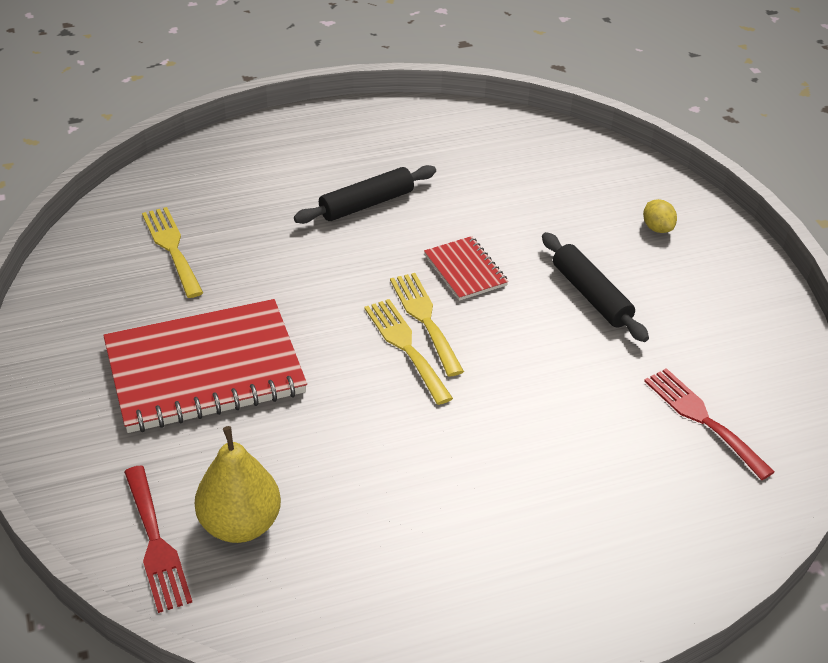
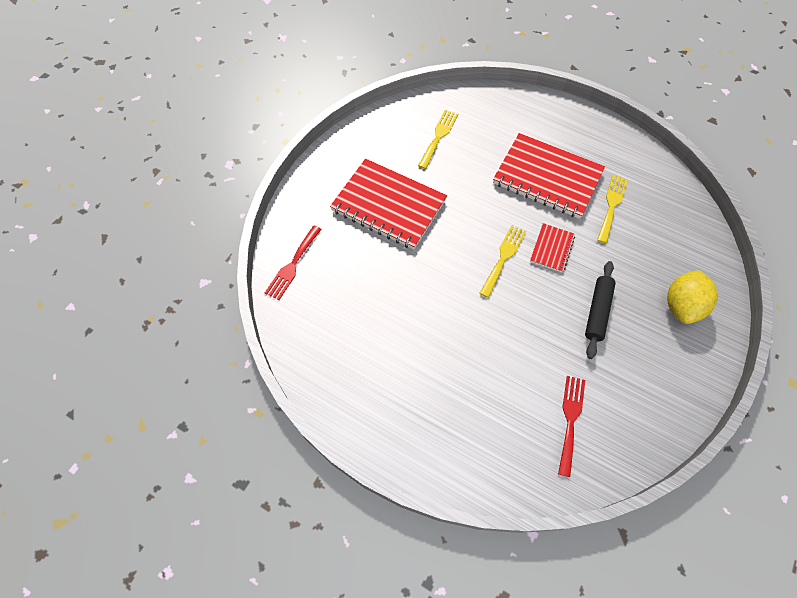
camera: 50 degrees right, 20 degrees up
yellow pear [195,426,281,543] -> none
black rolling pin [294,165,436,224] -> red notebook [493,133,605,219]
yellow fork [364,299,453,405] -> yellow fork moved to [597,175,628,243]
yellow lemon [643,199,677,233] -> yellow lemon [667,270,718,324], size x2.04

